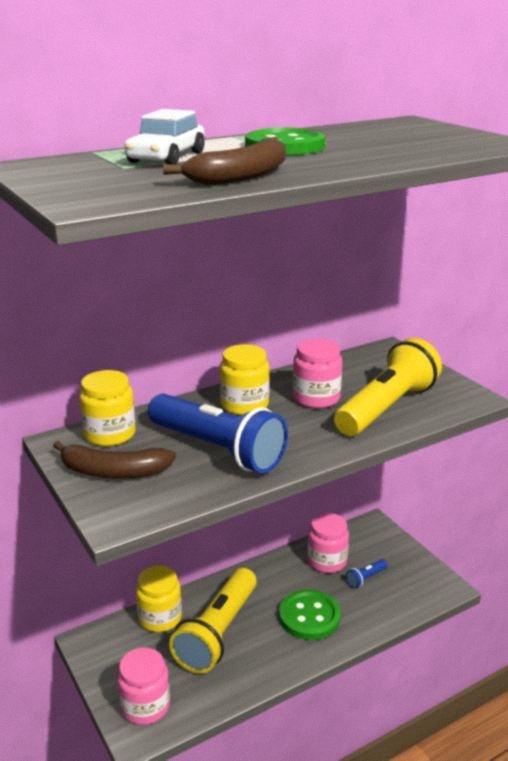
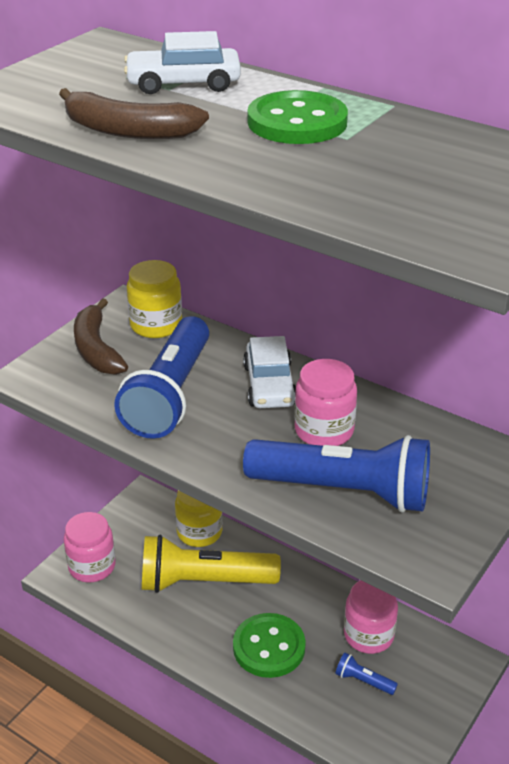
camera: 65 degrees right, 10 degrees up
yellow jar [220,344,270,415] -> white car [243,336,296,408]
yellow flashlight [334,338,442,436] -> blue flashlight [243,435,430,513]

